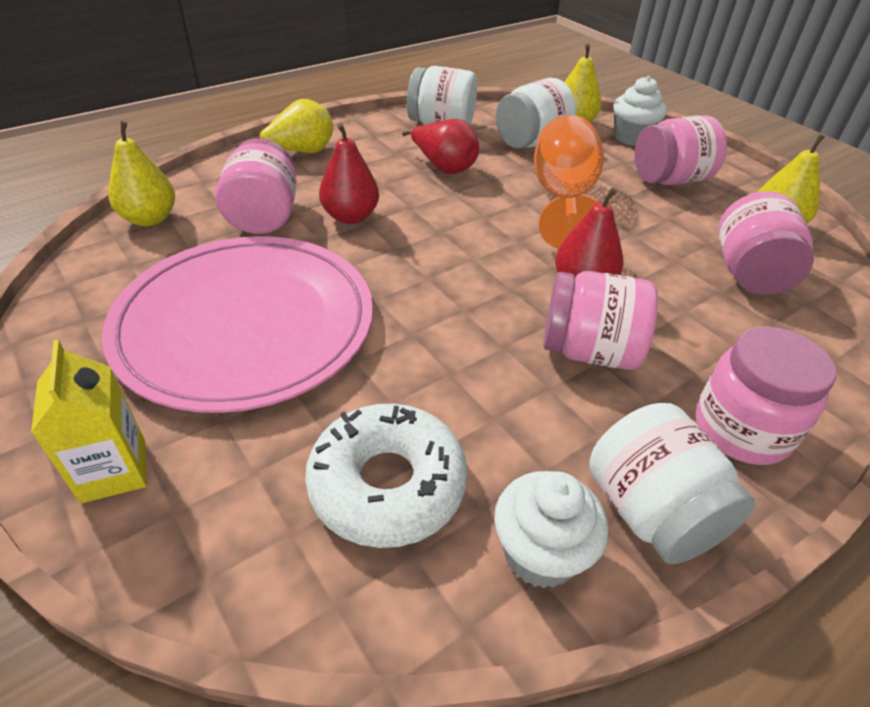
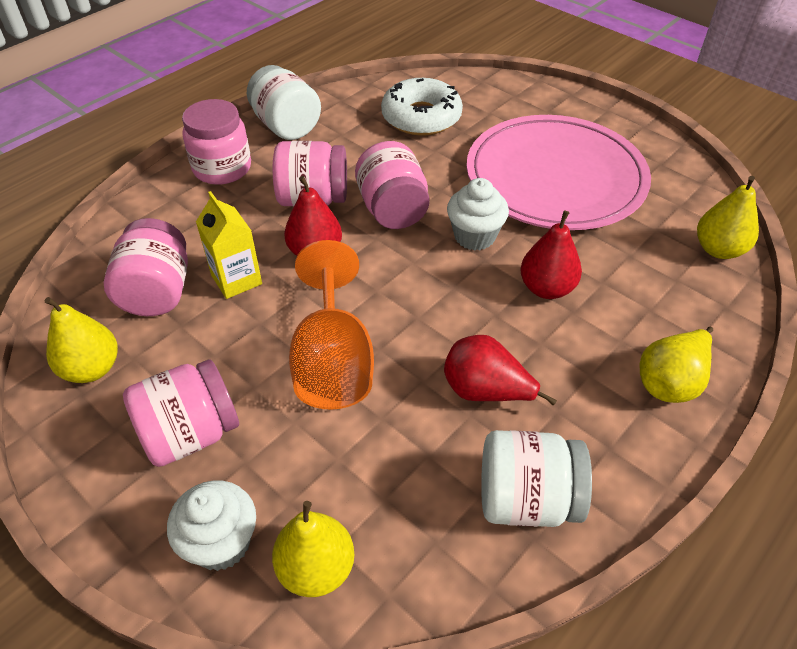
camera: 170 degrees right, 5 degrees up
yellow carton [31,340,147,503] -> yellow carton moved to [196,191,262,299]
pink jar [215,138,297,234] -> pink jar moved to [355,141,430,229]
white cupcake [494,471,609,588] -> white cupcake moved to [447,178,509,251]
white jar [496,78,576,149] -> none

